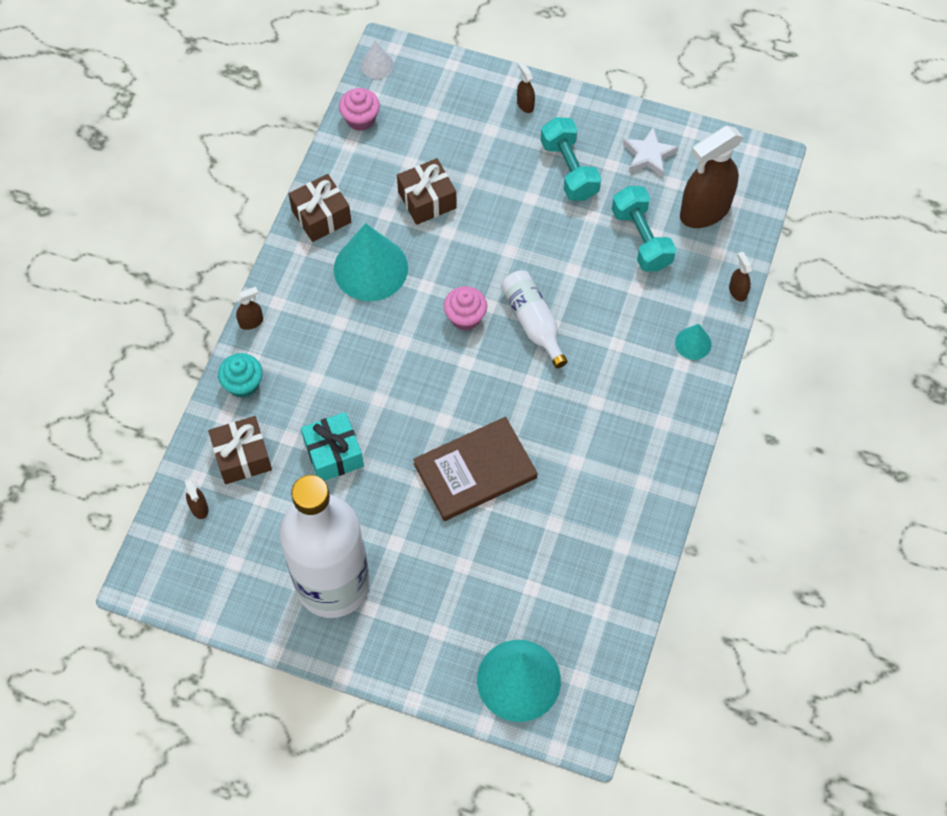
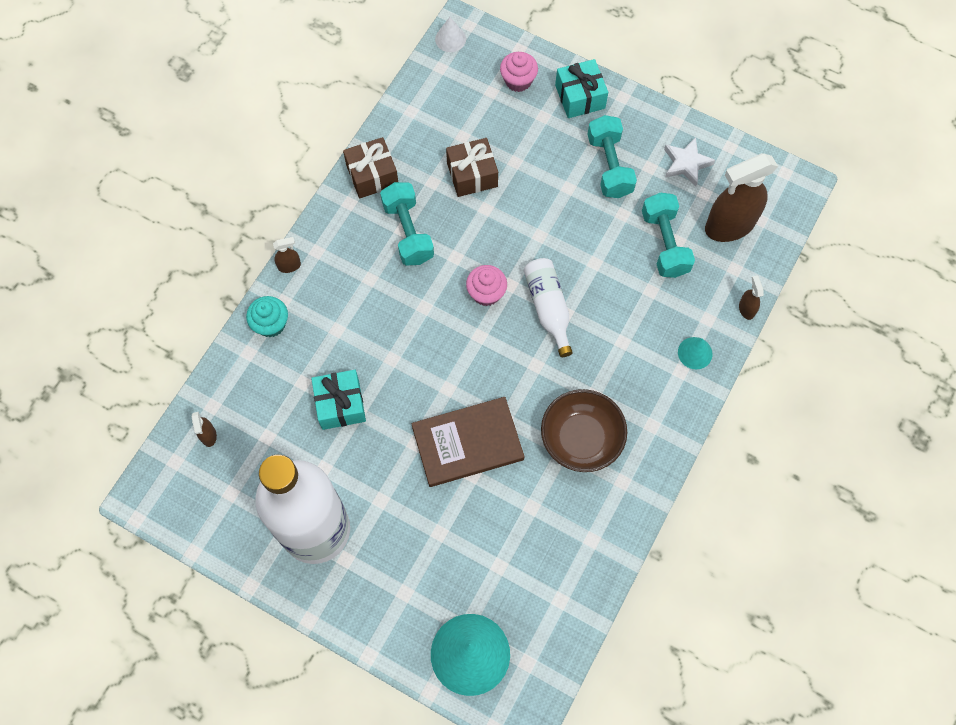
camera: 10 degrees right, 5 degrees up
brown gift [208,416,272,484] -> none
turquoise cone [334,223,408,301] -> turquoise dumbbell [380,182,434,266]
pink cupcake [339,88,380,131] -> pink cupcake moved to [500,52,538,92]
brown spray bottle [517,62,535,113] -> turquoise gift [555,59,608,118]
none -> brown bowl [541,389,627,472]

